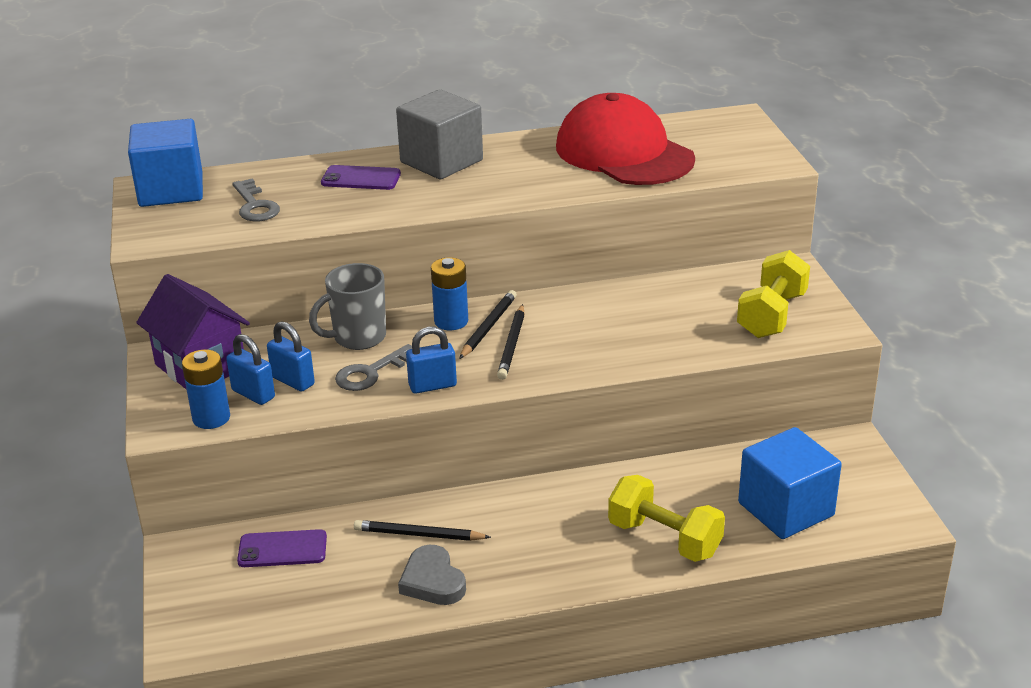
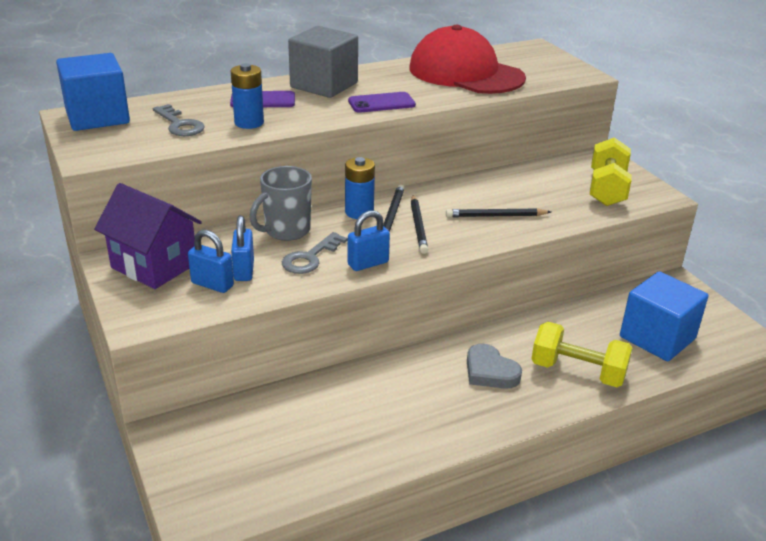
camera: 15 degrees left, 0 degrees up
blue battery [182,349,230,429] -> blue battery moved to [231,63,264,129]
purple phone [237,529,327,567] -> purple phone moved to [348,92,416,113]
blue padlock [267,321,315,392] -> blue padlock turned 60 degrees clockwise [231,215,254,281]
black pencil [354,520,491,541] -> black pencil moved to [446,208,551,217]
grey heart [398,545,466,605] -> grey heart moved to [467,344,522,389]

